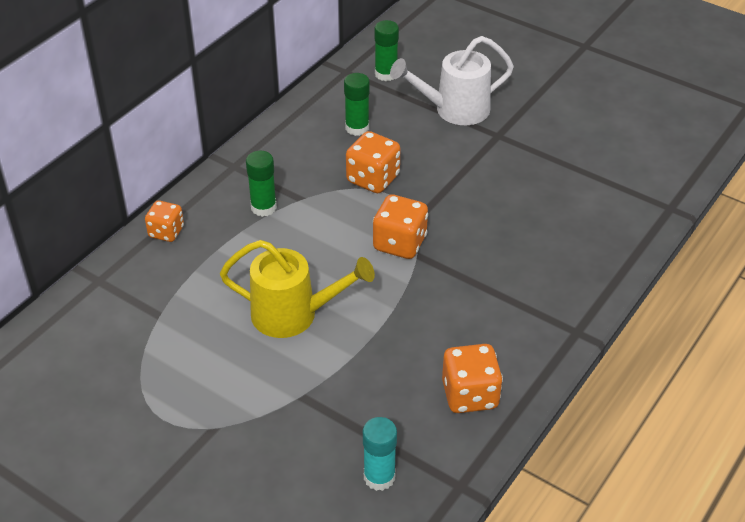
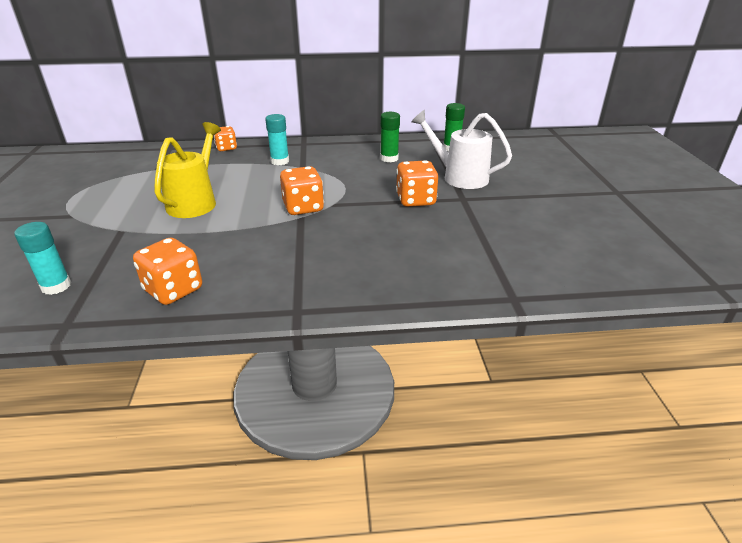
camera: 50 degrees right, 10 degrees down
yellow watering can [220,240,375,338] -> yellow watering can turned 135 degrees counterclockwise [155,122,221,218]
green glue stick [246,151,277,217] -> turquoise glue stick [265,114,289,165]
orange dice [346,131,400,193] -> orange dice moved to [396,160,438,207]

